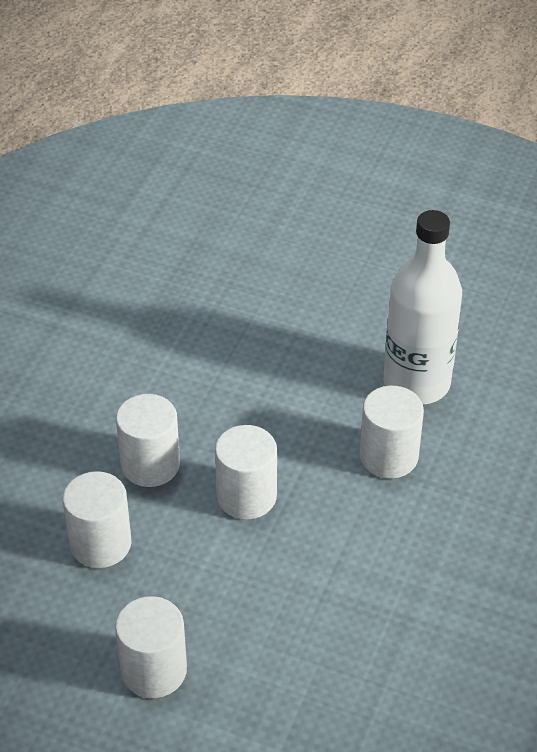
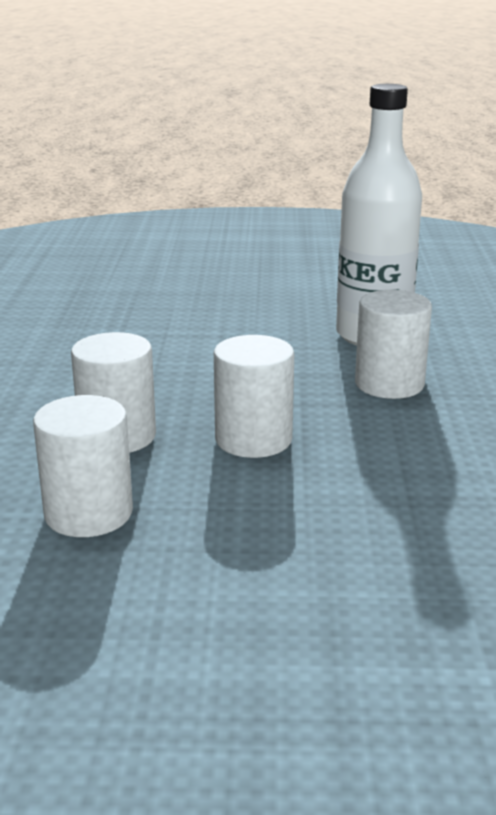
camera: 20 degrees left, 20 degrees down
white cylinder [115,596,187,698] -> none

